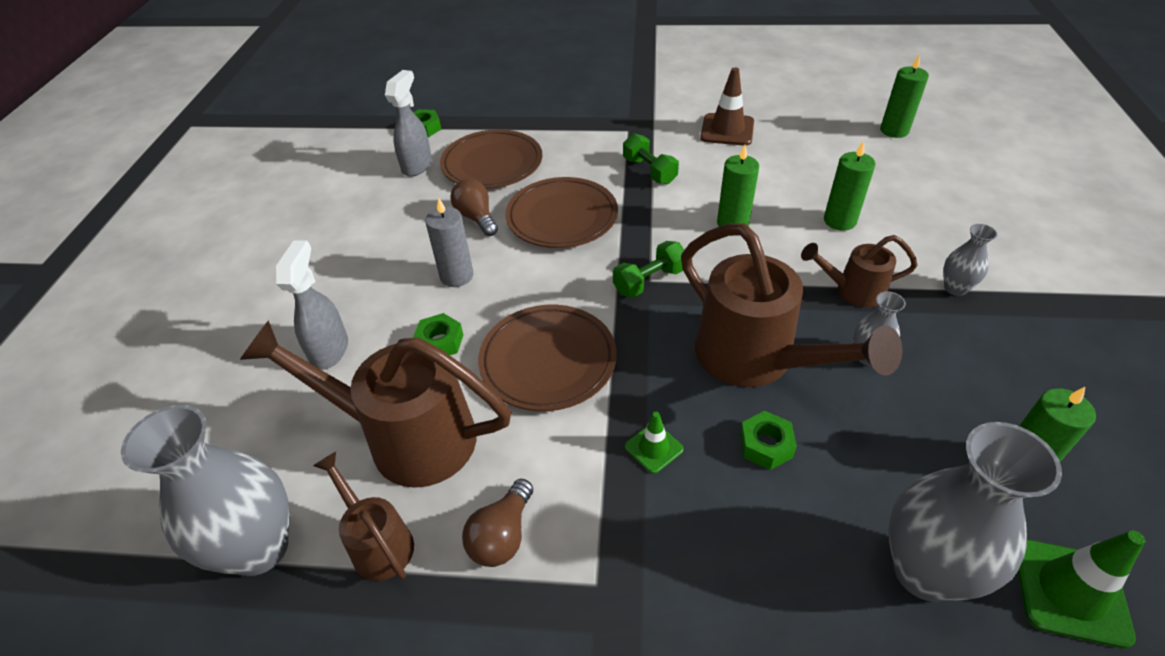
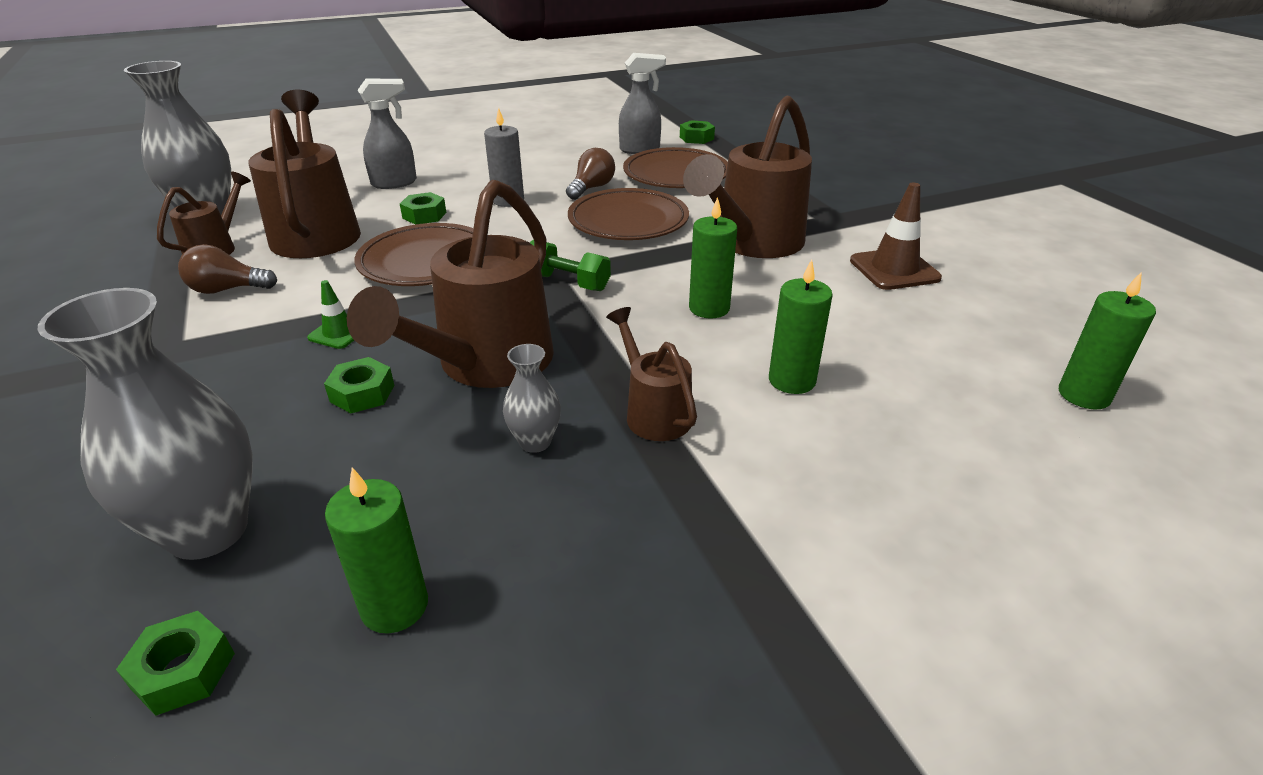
camera: 60 degrees right, 10 degrees down
green dumbbell [623,133,679,184] -> brown watering can [683,96,812,258]
grey vase [944,224,997,296] -> none
green traffic cone [1018,530,1145,649] -> green nut [116,611,235,716]

